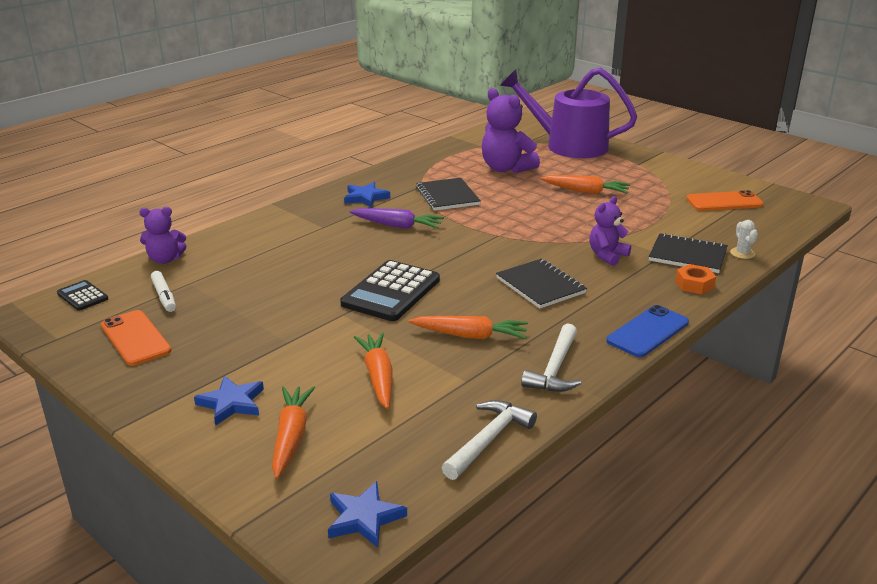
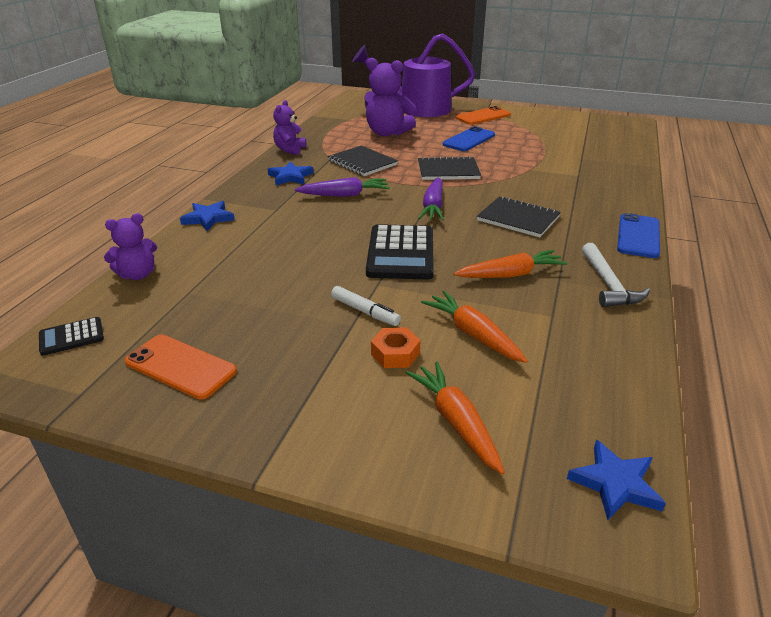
camera: 25 degrees left, 5 degrees up
black calculator [57,280,108,311] -> black calculator turned 45 degrees counterclockwise [39,317,104,356]
white marker [151,271,176,312] -> white marker moved to [331,286,401,326]
blue star [194,376,264,426] -> blue star moved to [180,201,235,231]
white hammer [441,400,537,480] -> none
orange carrot [541,175,630,194] -> blue phone [443,126,495,151]
purple teddy bear [589,196,631,266] -> purple teddy bear moved to [273,100,306,155]
black notebook [649,233,728,273] -> black notebook moved to [418,156,481,180]
orange nut [675,264,716,294] -> orange nut moved to [371,327,421,368]
orange phone [686,190,764,211] -> orange phone moved to [456,106,511,125]
white cactus [730,220,758,259] -> none
none -> purple carrot [418,177,444,221]

